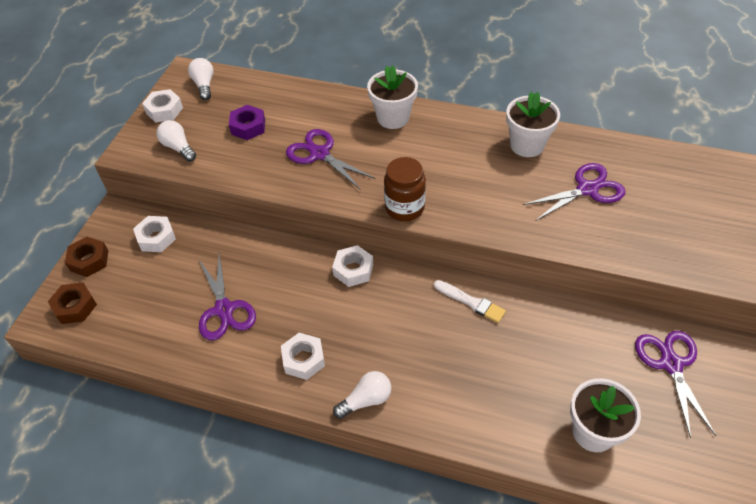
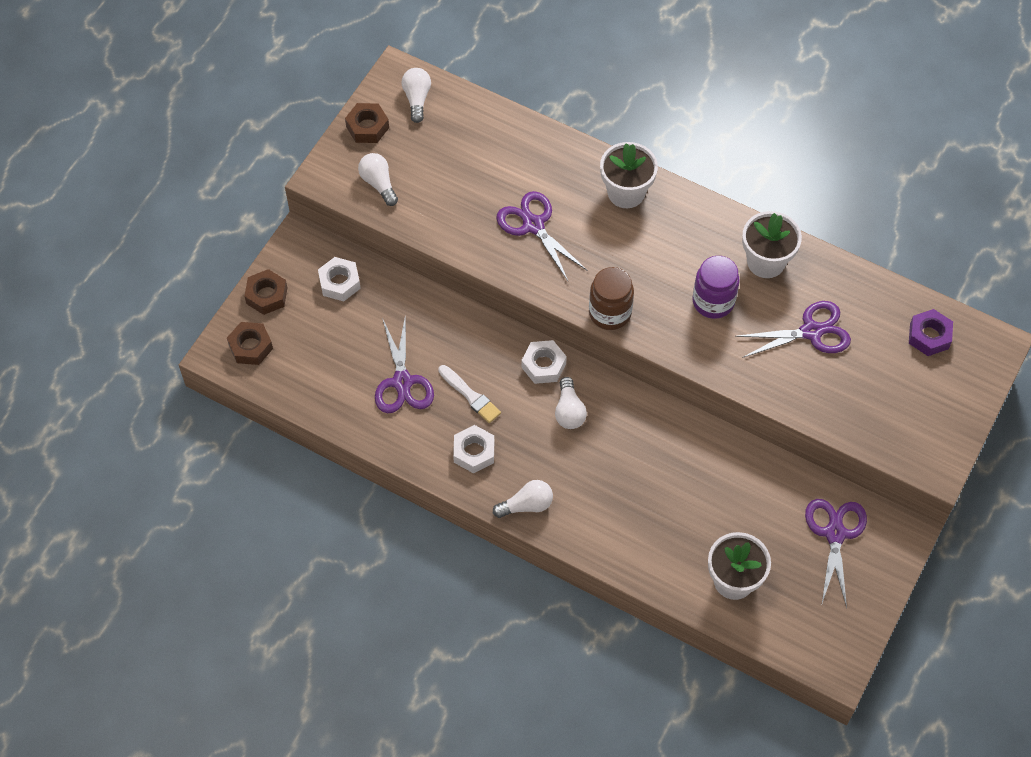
camera: 10 degrees right, 10 degrees up
white nut [142,89,183,123] -> brown nut [345,103,389,143]
purple nut [229,105,265,140] -> purple nut moved to [909,309,953,356]
white brush [434,280,506,323] -> white brush moved to [438,365,501,423]
none -> white light bulb [555,377,587,429]
none -> purple jar [692,256,740,319]

